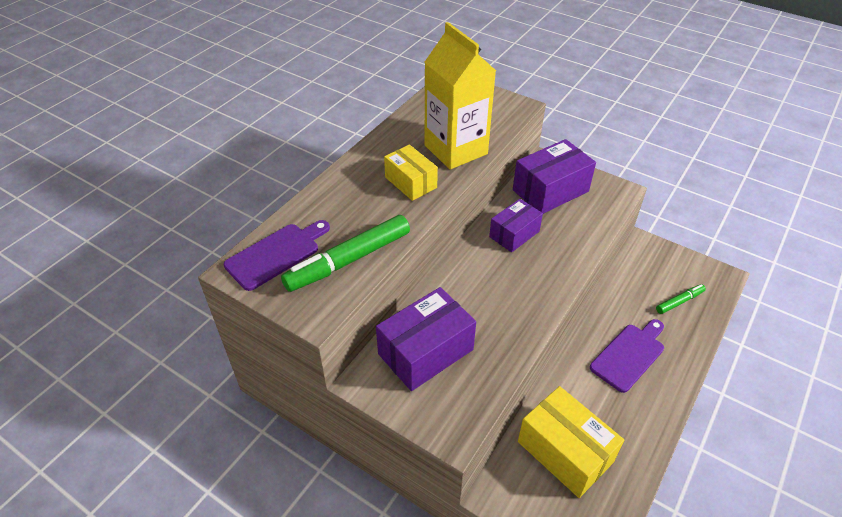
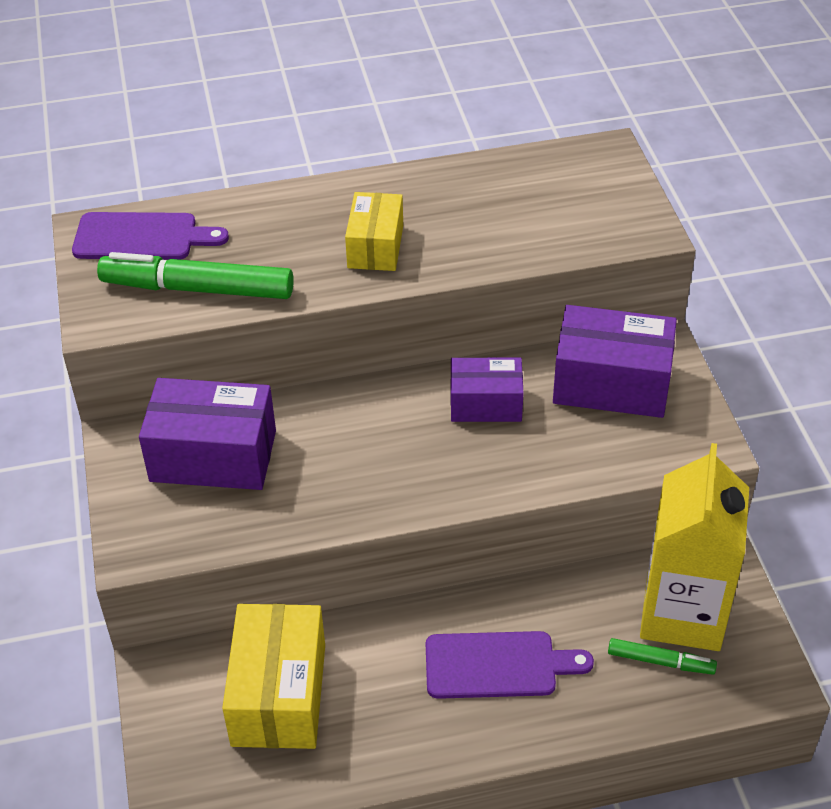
camera: 45 degrees right, 0 degrees up
yellow carton [425,22,496,170] -> yellow carton moved to [640,443,749,651]

